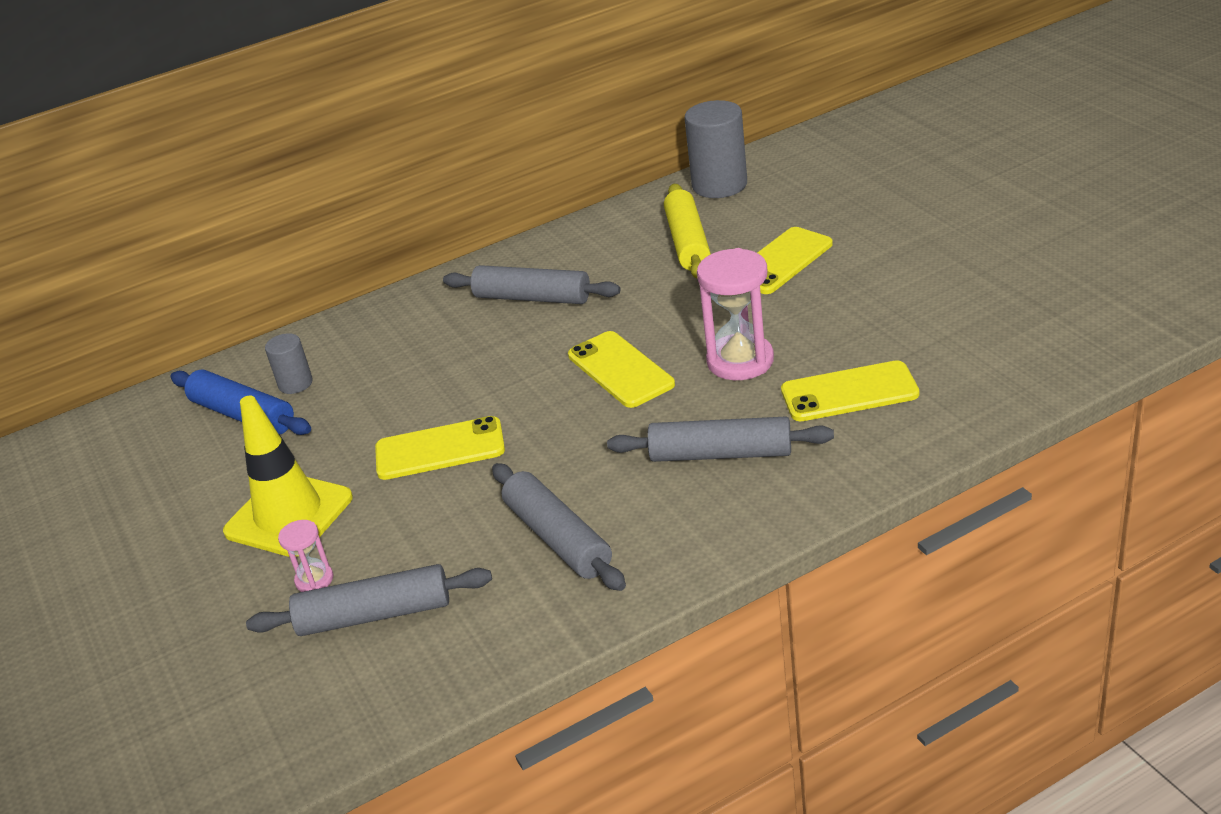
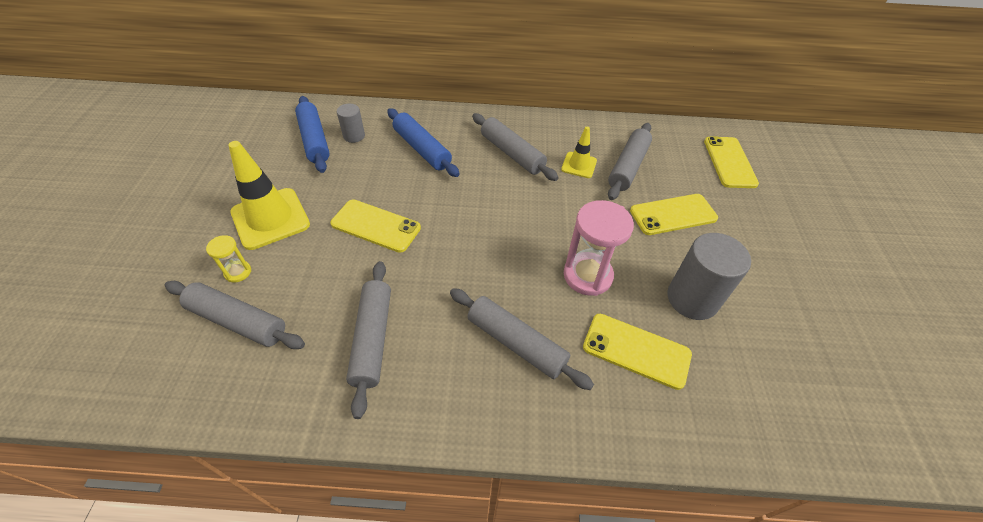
camera: 25 degrees right, 15 degrees up
pink hourglass [278,520,333,592] -> yellow hourglass [206,235,251,282]
yellow phone [568,331,675,408] -> yellow phone moved to [704,136,759,188]
yellow rolling pin [664,184,711,278] -> grey rolling pin [608,123,652,200]
grey cylinder [684,100,747,198] -> grey cylinder moved to [668,233,751,320]
none -> blue rolling pin [387,108,460,177]
none -> yellow traffic cone [561,127,597,178]

